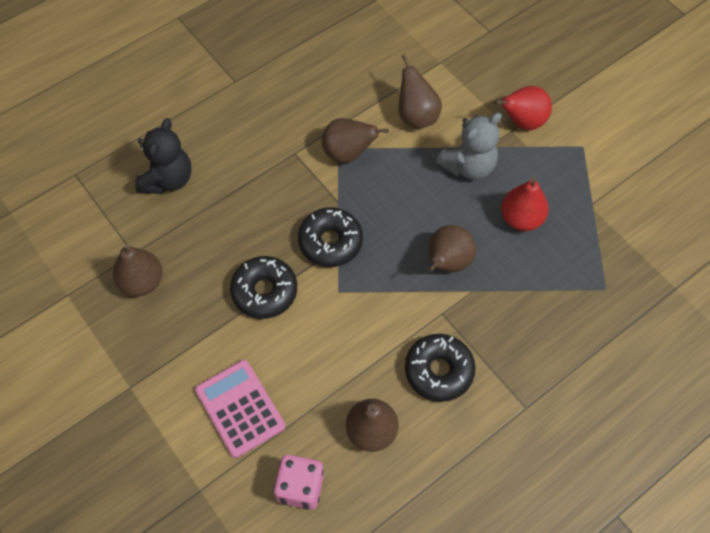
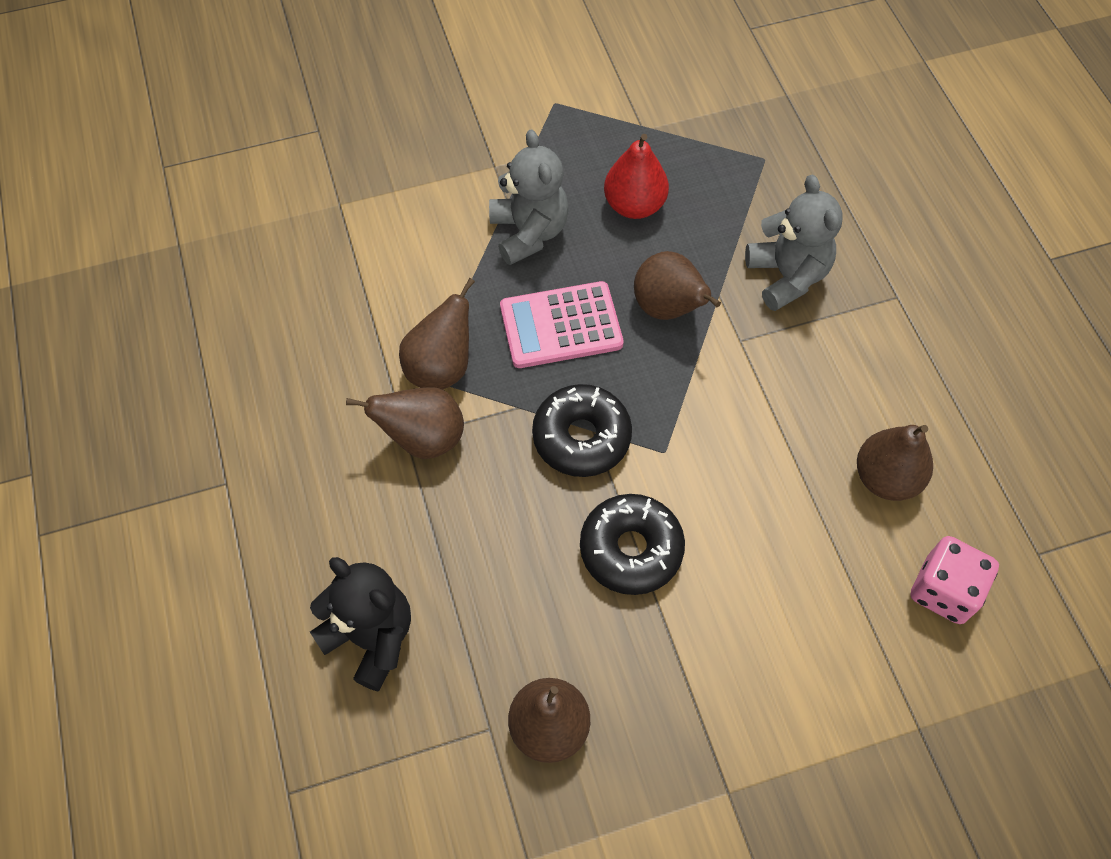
camera: 70 degrees left, 0 degrees up
pink calculator [195,360,285,458] -> pink calculator moved to [500,281,624,368]
brown pear [399,54,442,129] -> brown pear moved to [346,387,464,459]
black donut [405,334,476,402] -> none
red pear [495,86,552,130] -> none
none -> grey teddy bear [745,175,843,311]

